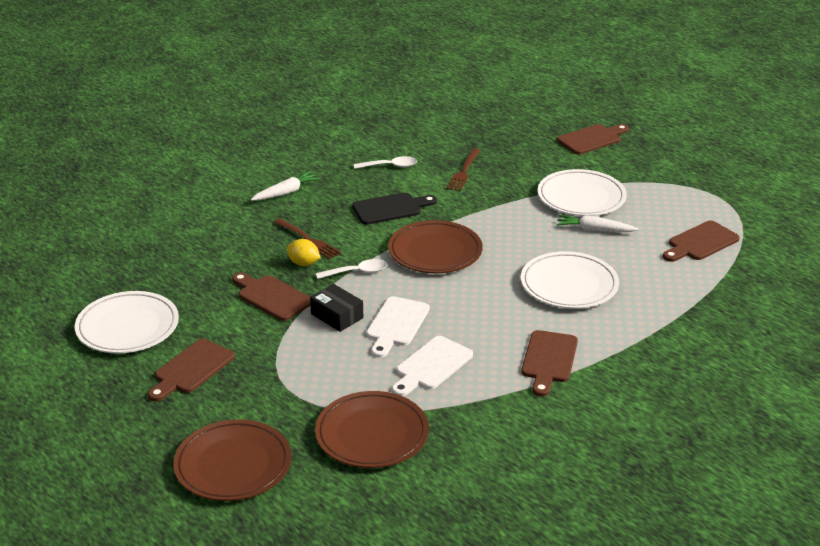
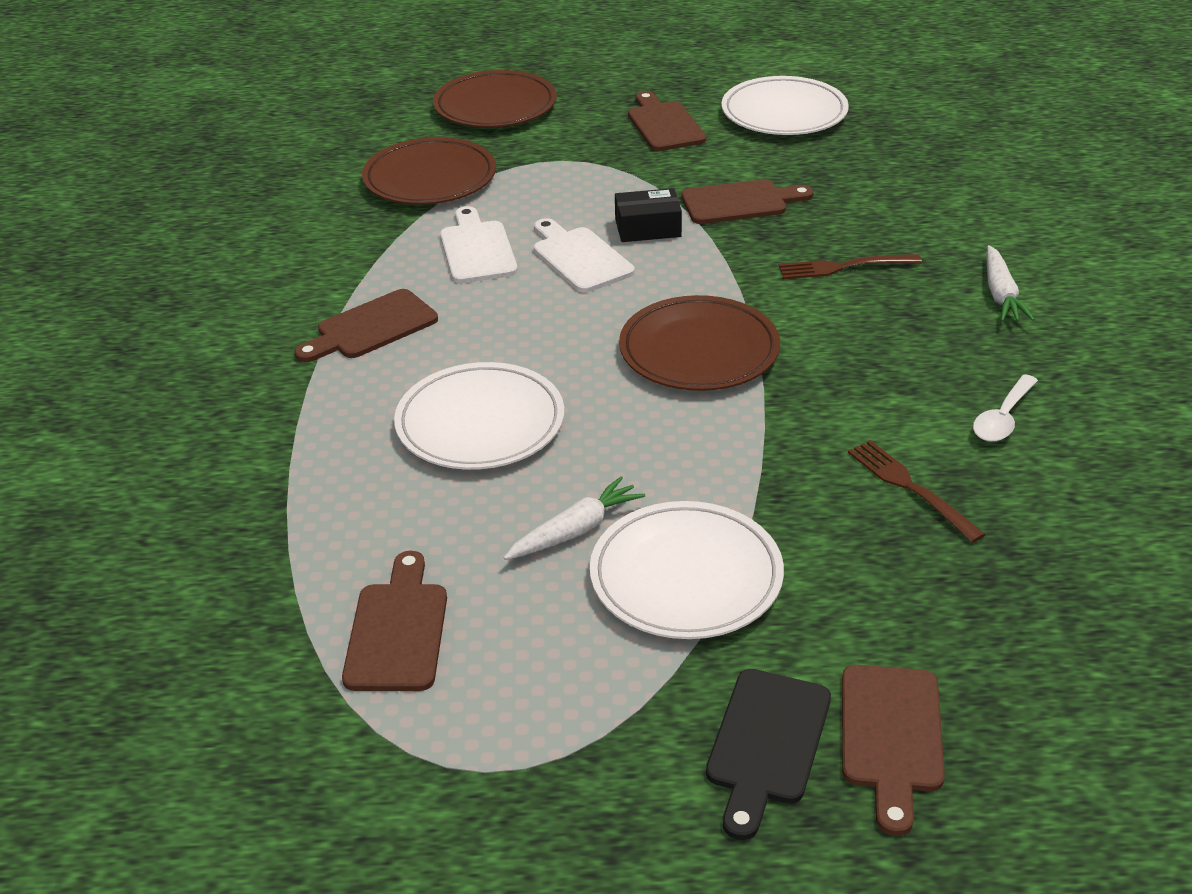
camera: 130 degrees right, 5 degrees up
yellow lemon [287,239,321,266] -> none
white spoon [316,259,387,279] -> none
black cutting board [352,193,437,225] -> black cutting board moved to [706,669,831,840]
brown cutting board [522,330,578,397] -> brown cutting board turned 90 degrees counterclockwise [294,289,438,362]

